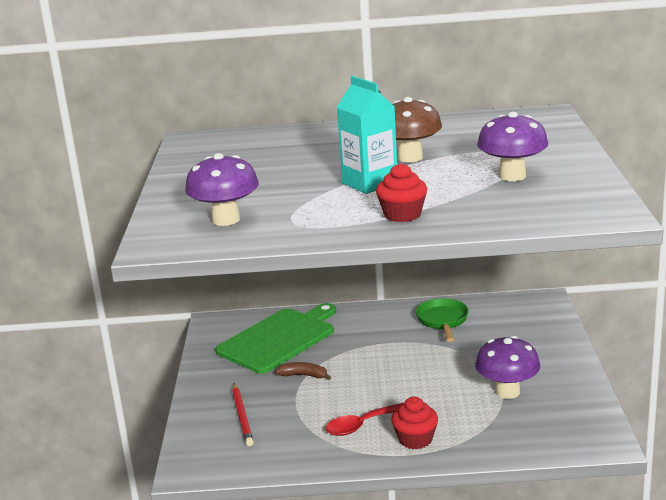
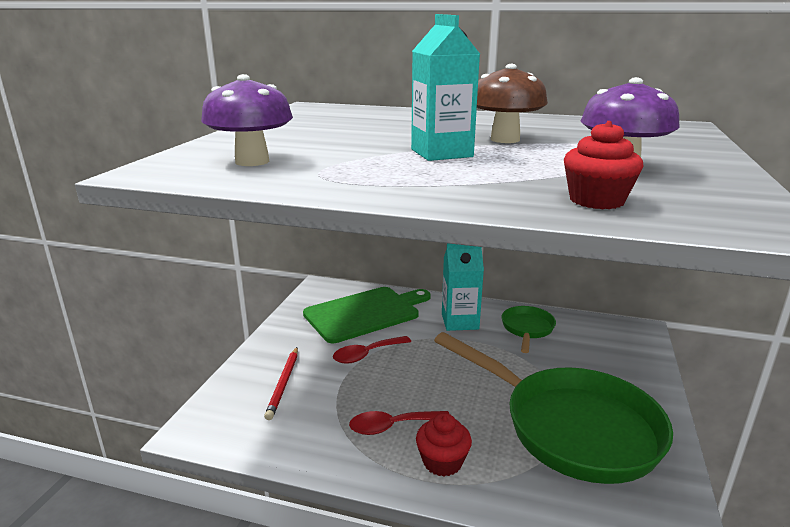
camera: 15 degrees right, 0 degrees up
brown banana [275,362,331,380] -> red spoon [333,336,411,363]
red cupcake [376,163,427,222] -> red cupcake moved to [564,121,643,209]
purple mushroom [475,336,540,399] -> green pan [434,332,673,484]
none -> turquoise carton [442,243,484,331]

